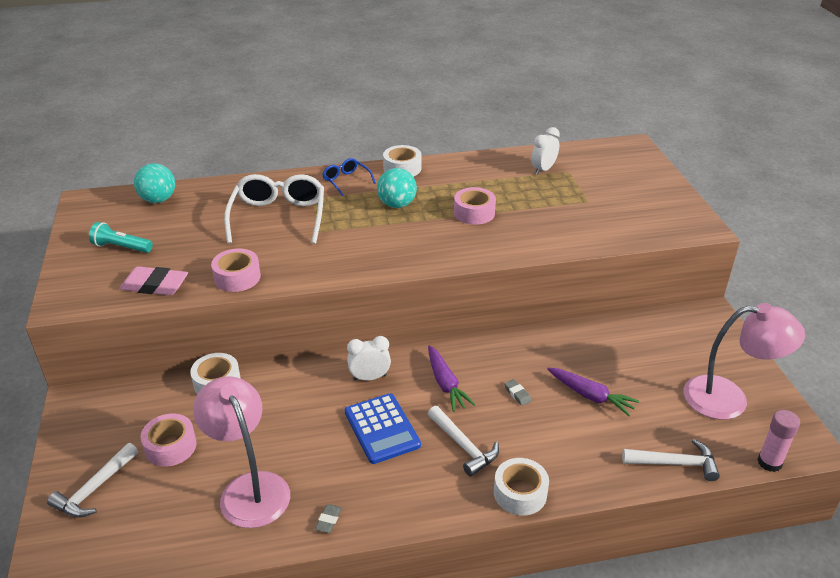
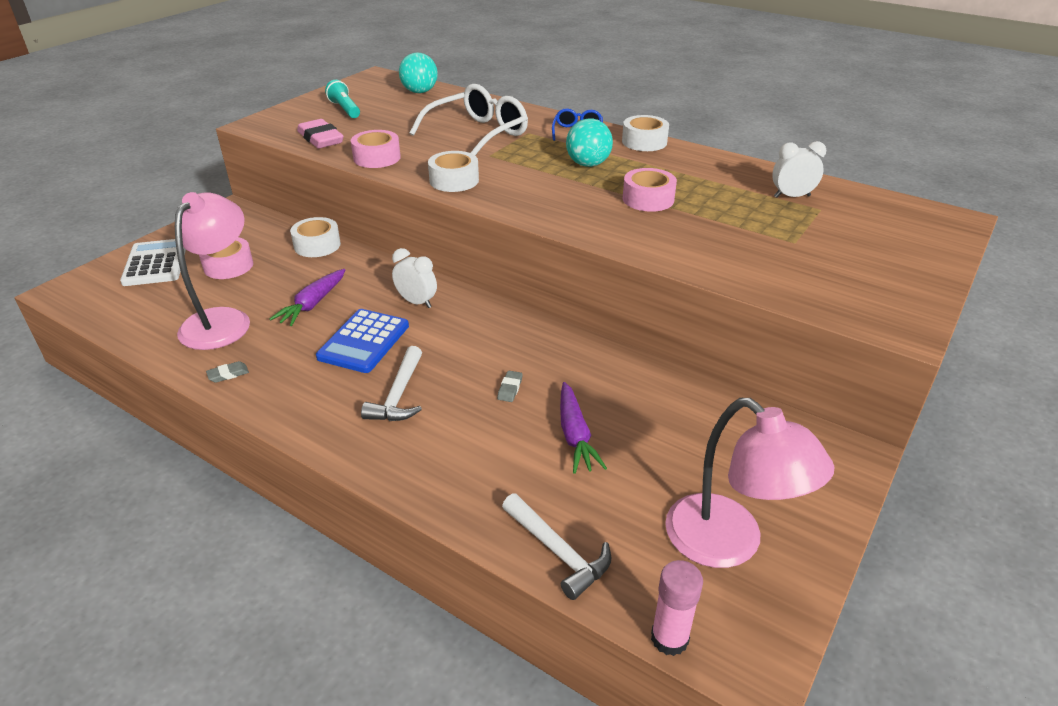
camera: 45 degrees right, 0 degrees up
white hammer [47,443,138,518] -> white calculator [120,239,186,286]
purple carrot [428,345,476,412] -> purple carrot moved to [269,269,345,326]
white tape [494,458,549,516] -> white tape moved to [428,151,479,192]

